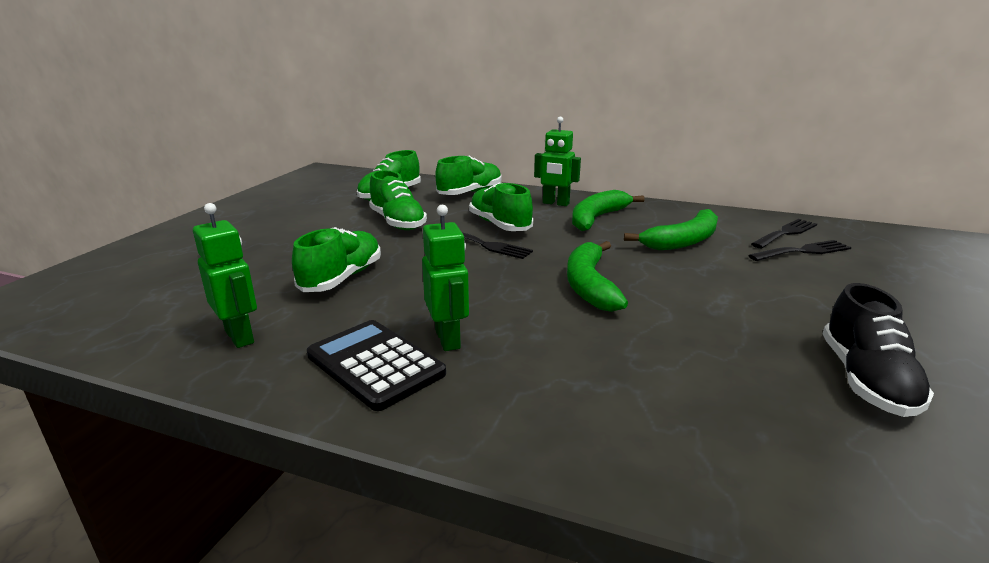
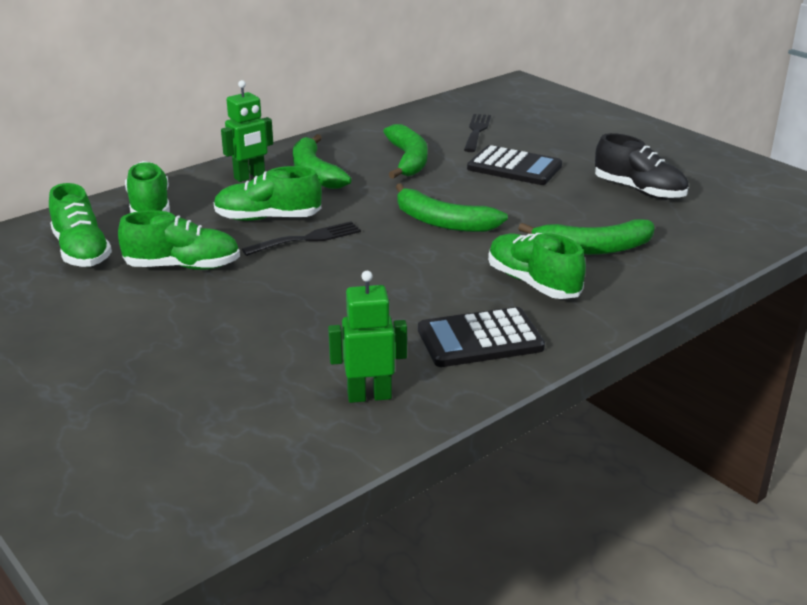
camera: 60 degrees left, 5 degrees up
green shoe [292,227,381,292] -> green shoe moved to [488,233,586,299]
green robot [422,205,469,351] -> none
black fork [751,219,817,248] -> none
none -> black calculator [467,145,562,185]
none -> green banana [518,219,655,255]

